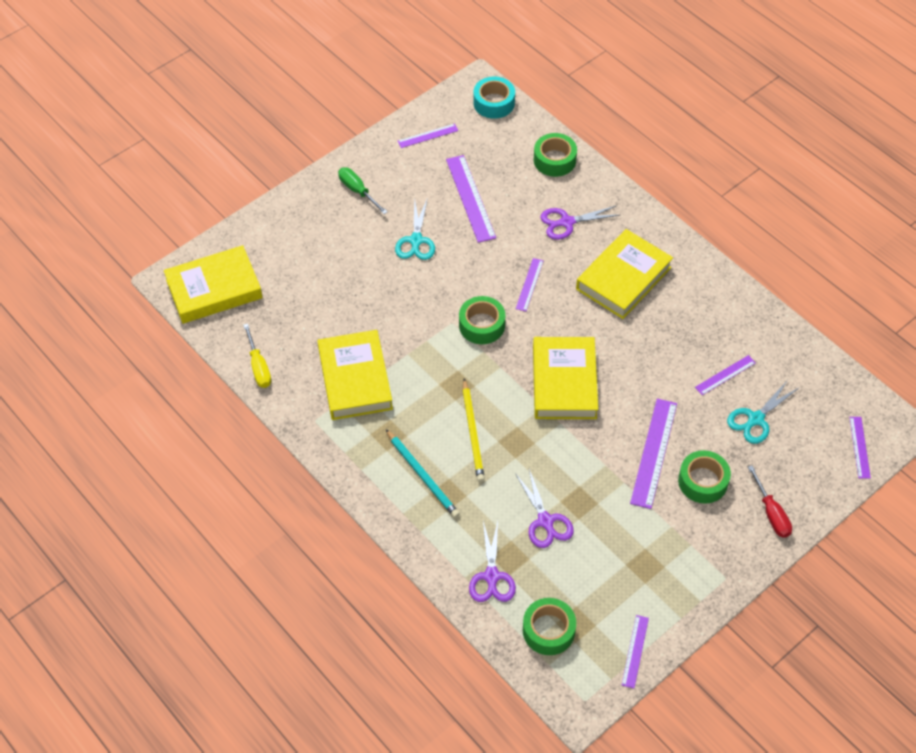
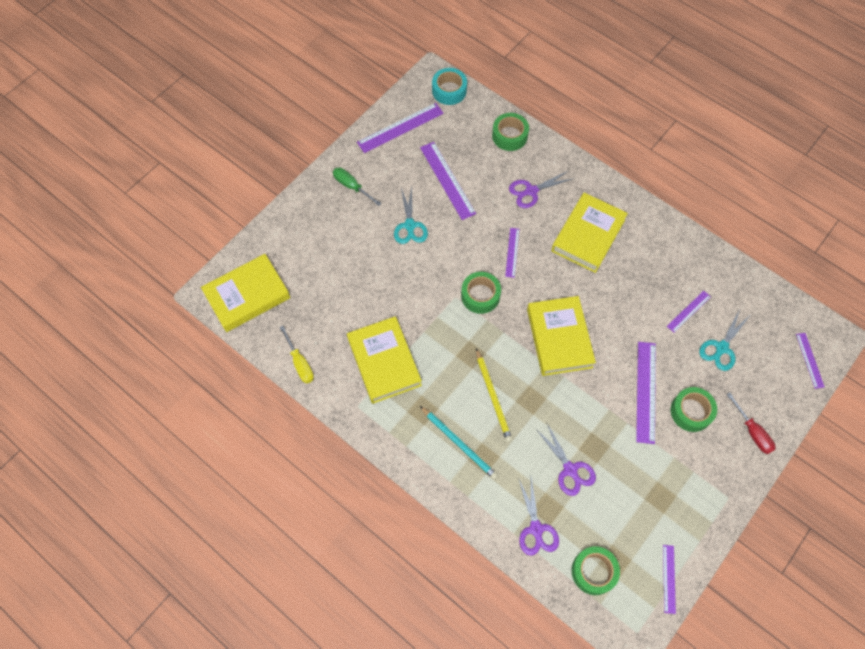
camera: 10 degrees left, 10 degrees up
purple ruler [398,124,459,148] -> purple ruler [357,103,444,153], size x1.77

